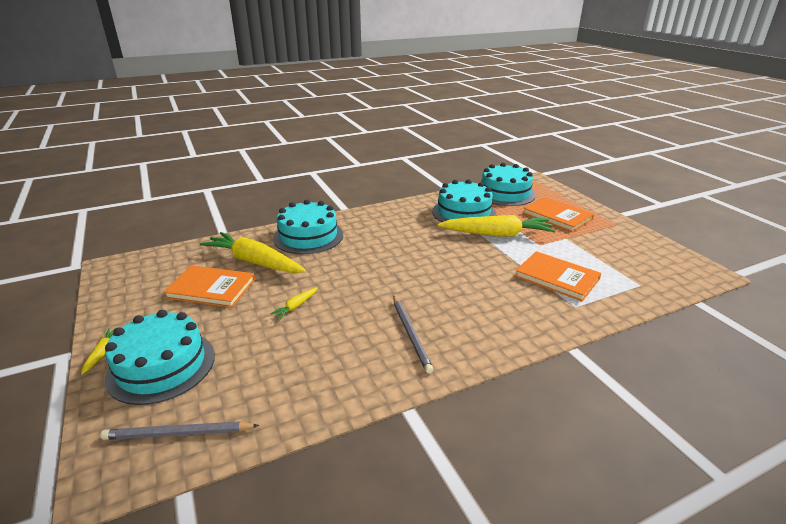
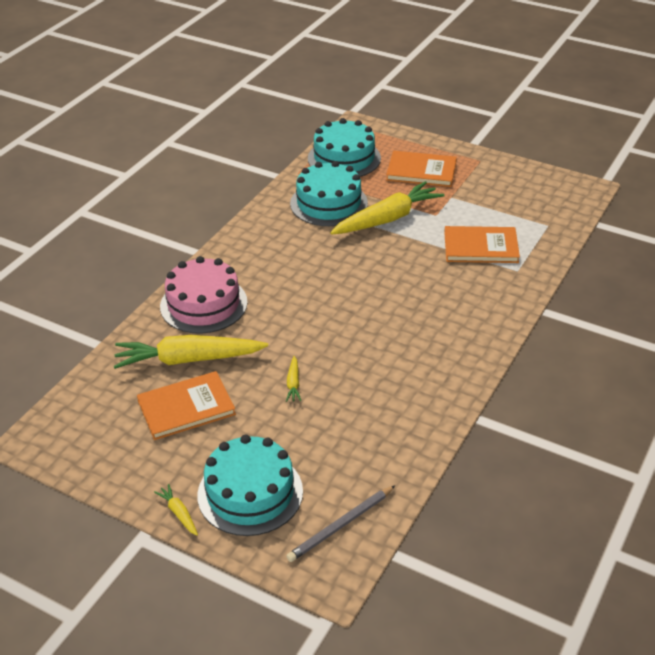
camera: 35 degrees left, 10 degrees up
turquoise cake [273,200,343,254] -> pink cake [160,256,247,334]
grey pencil [393,296,433,373] -> none

